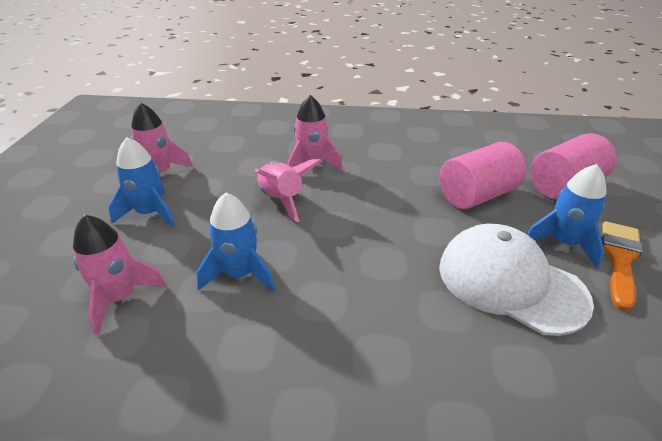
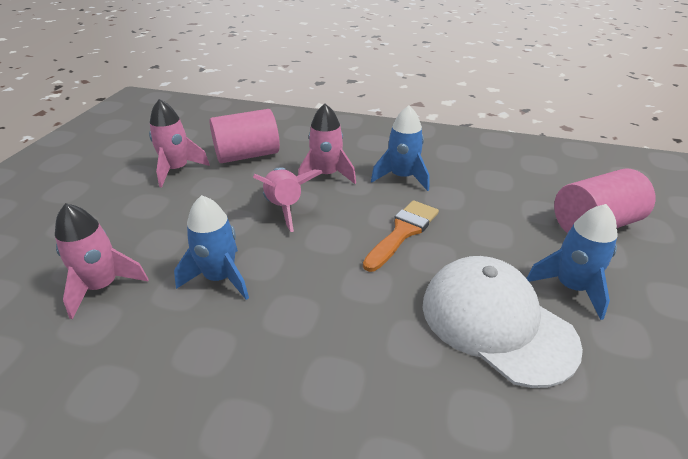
camera: 10 degrees right, 0 degrees up
blue rocket [108,137,175,228] -> blue rocket moved to [371,106,429,191]
pink cylinder [439,142,527,209] -> pink cylinder moved to [209,109,280,163]
orange brush [601,221,643,312] -> orange brush moved to [363,200,439,272]

